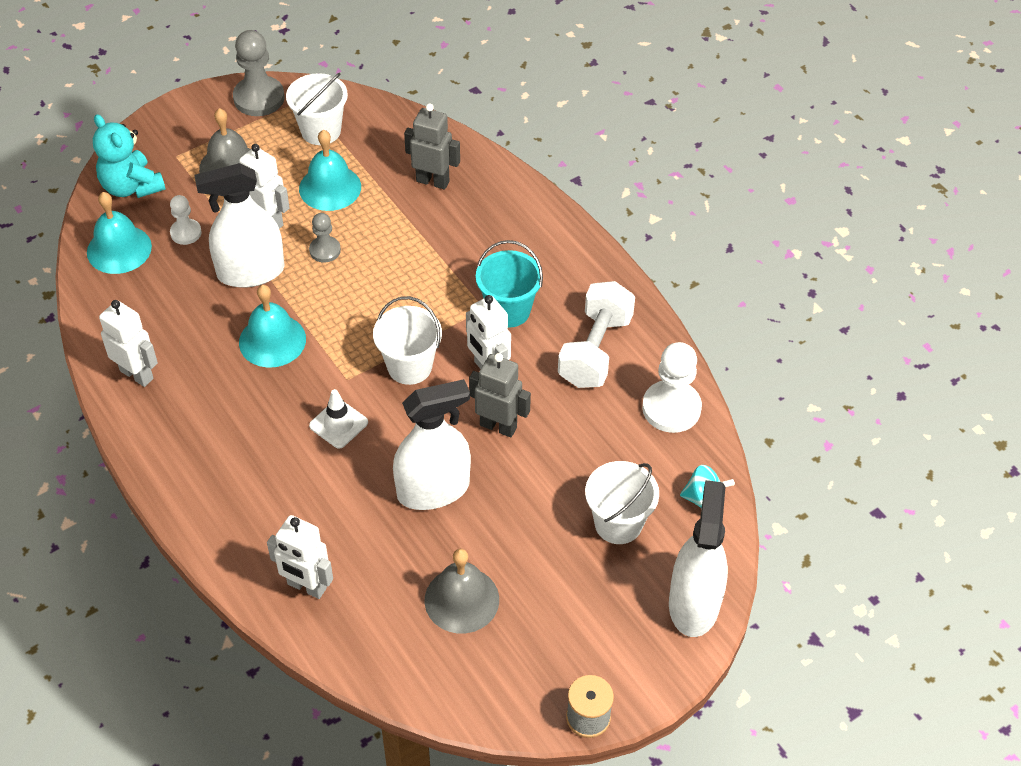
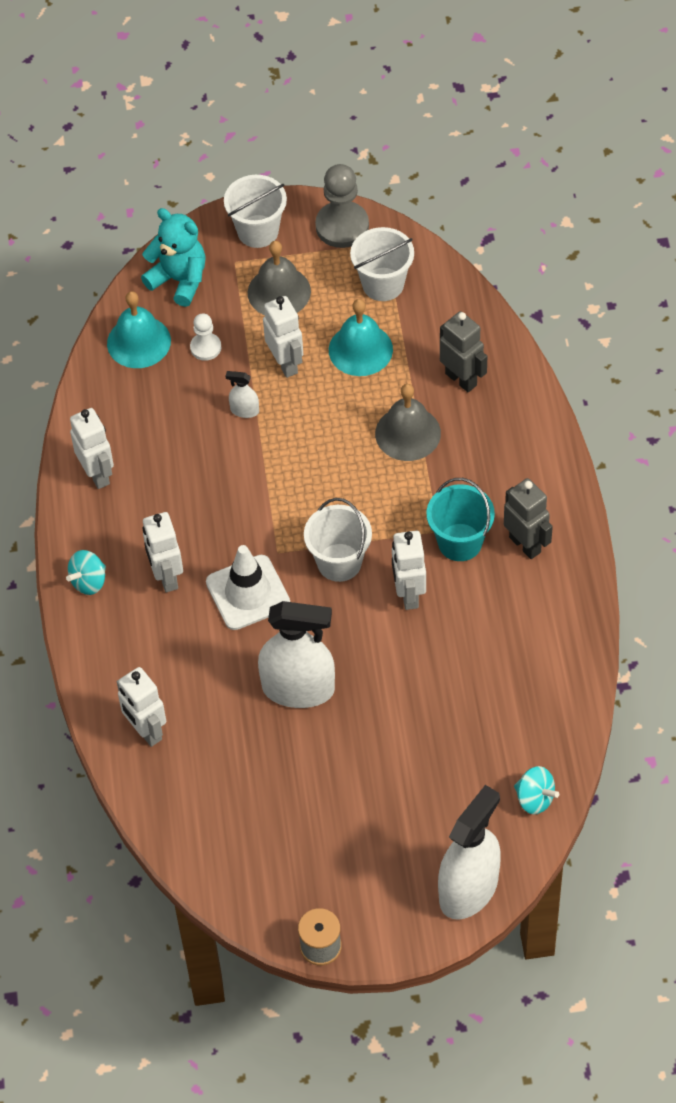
camera: 30 degrees right, 5 degrees up
turquoise teddy bear [93,114,166,198] -> turquoise teddy bear turned 135 degrees clockwise [141,208,206,307]
white spray bottle [194,163,284,288] -> white spray bottle [225,371,259,418], size x0.43
turquoise bell [239,285,306,368] -> none
grey pawn [309,213,341,262] -> none
white traffic cone [309,389,368,449] -> white traffic cone [206,545,290,630], size x1.56
grey bell [424,549,499,633] -> grey bell moved to [375,384,441,461]
grey robot [469,353,531,437] -> grey robot moved to [504,478,553,559]
white dumbbell [558,281,635,388] -> none
white bucket [585,461,659,544] -> white bucket moved to [224,175,287,248]
white pawn [642,342,702,433] -> none
none -> turquoise spinning top [66,550,106,595]
none -> white robot [143,512,183,592]

